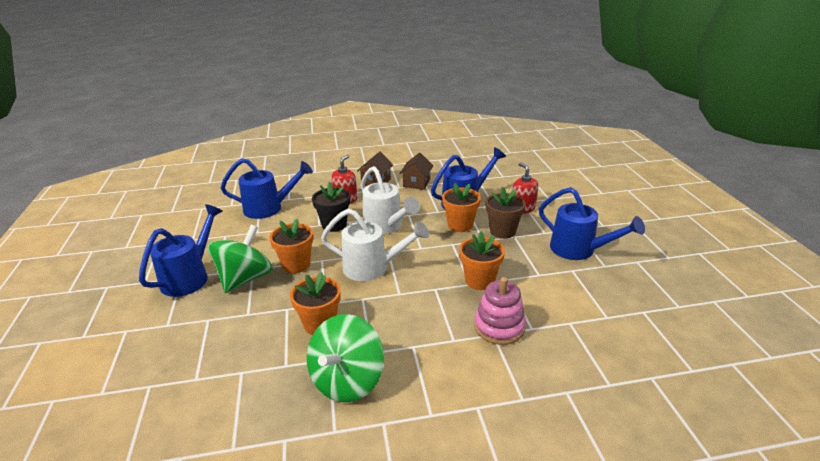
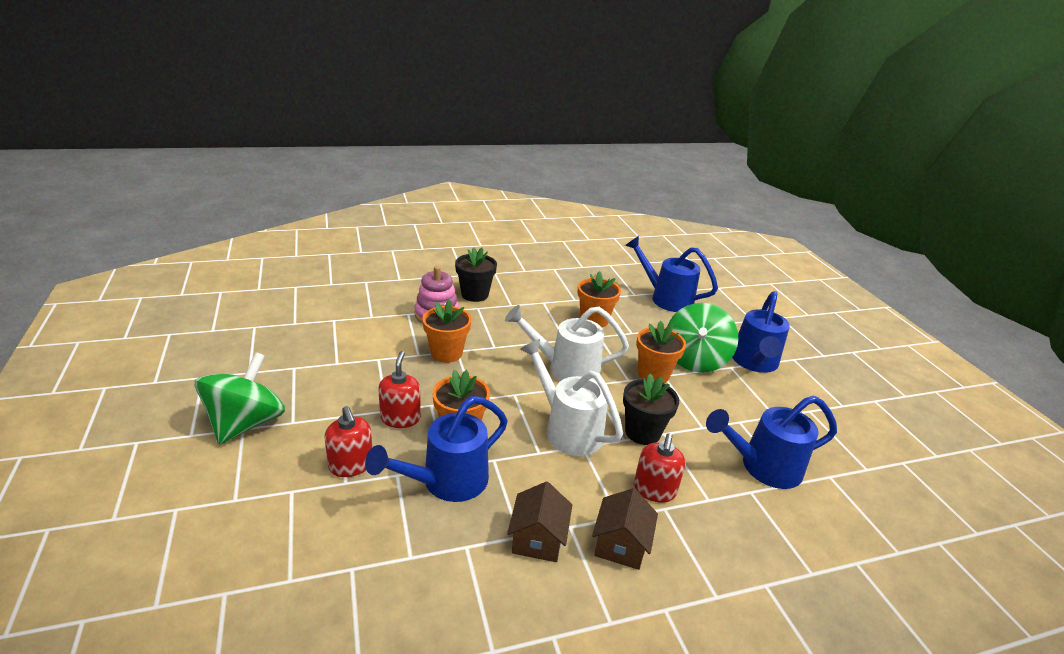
camera: 170 degrees right, 0 degrees up
green spinning top [307,314,384,402] -> green spinning top moved to [195,352,285,445]
brown flower pot [486,187,526,239] -> red soap dispenser [378,351,421,428]
blue watering can [539,187,645,260] -> blue watering can moved to [625,236,718,312]
none -> black flower pot [455,248,497,302]

